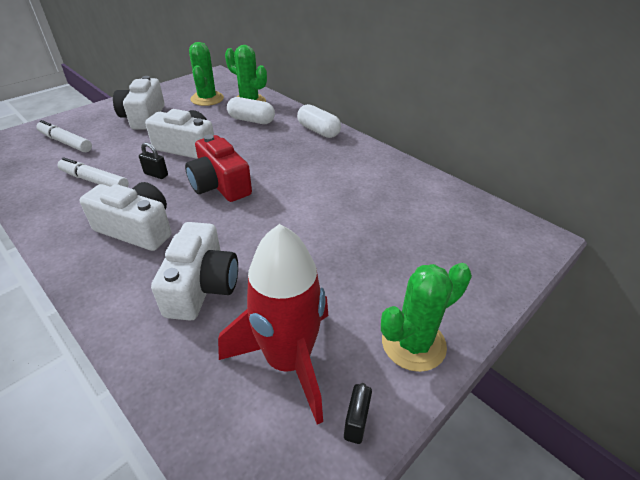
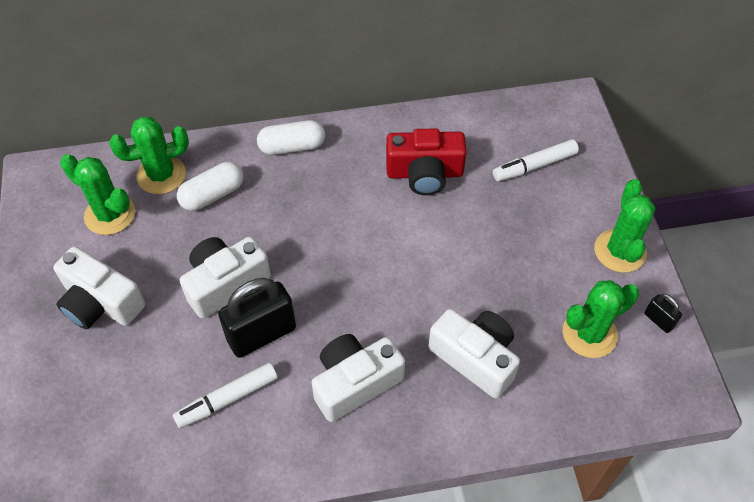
camera: 55 degrees left, 15 degrees up
white marker [36,120,92,152] -> white marker moved to [493,139,579,182]
black padlock [139,142,168,179] -> black padlock [218,278,296,358], size x2.16
red camera [185,134,252,202] -> red camera moved to [386,128,467,195]
red rocket [218,224,328,425] -> green cactus [562,280,639,358]

